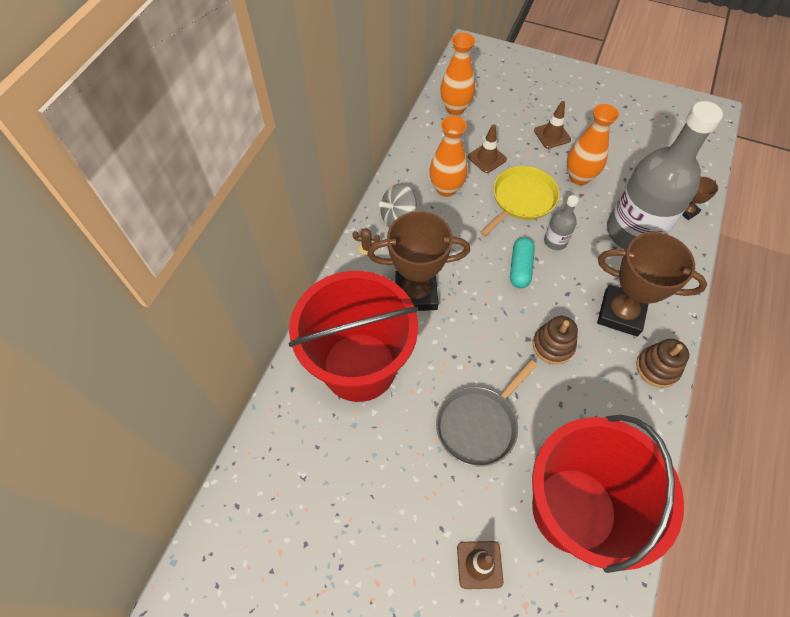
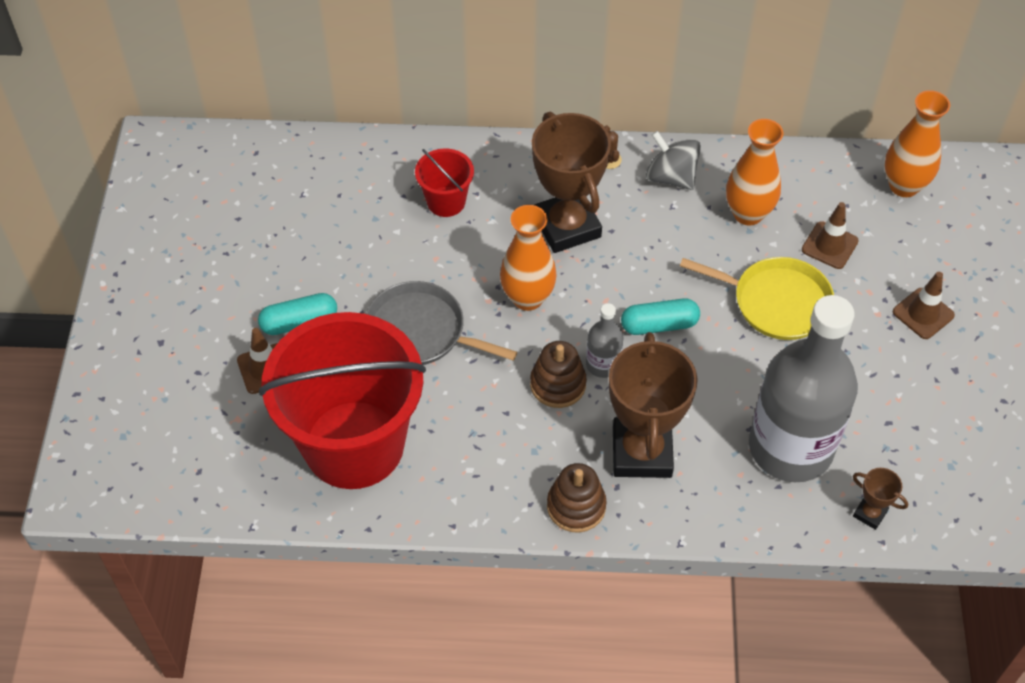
camera: 70 degrees right, 5 degrees down
red bucket [289,271,418,402] -> red bucket [415,148,474,217], size x0.43
grey bottle [544,195,579,250] -> grey bottle moved to [586,303,623,378]
orange vase [567,104,619,185] -> orange vase moved to [500,205,557,311]
none -> turquoise capsule [258,293,337,335]

